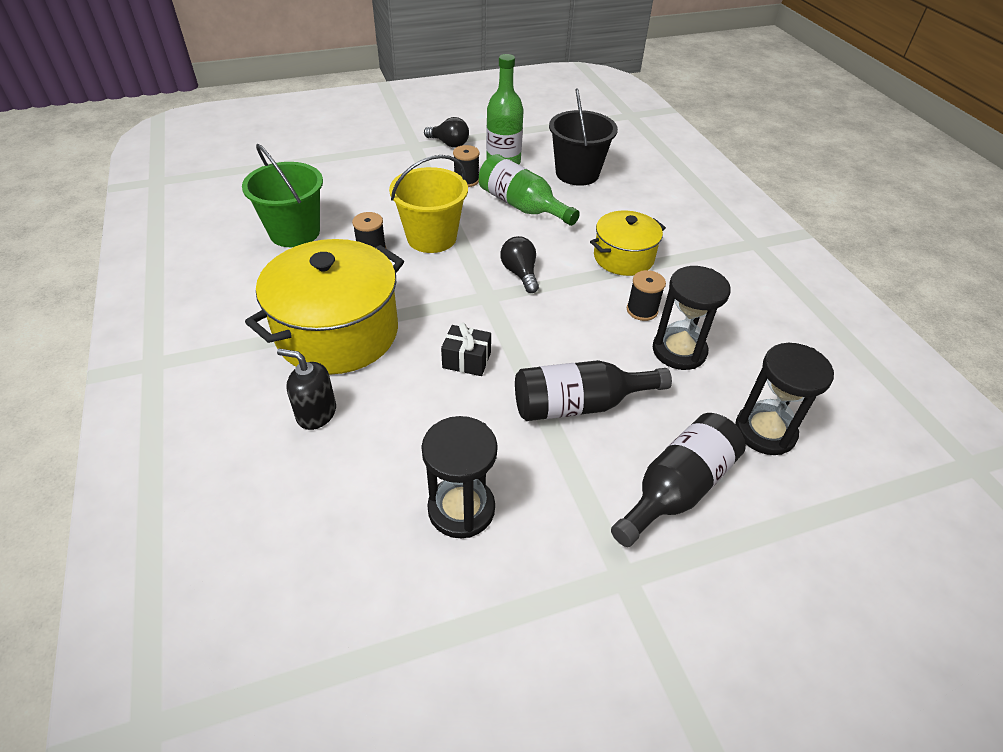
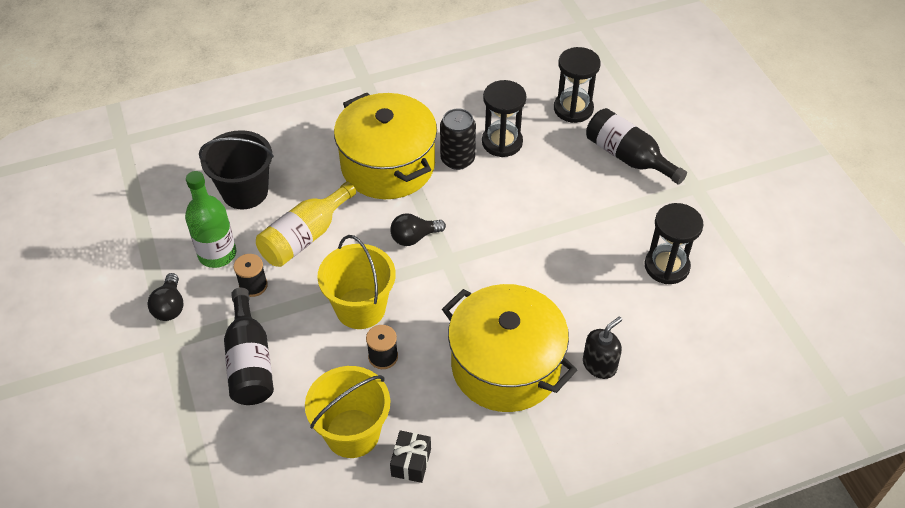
camera: 90 degrees left, 5 degrees up
green bucket [242,144,323,247] -> yellow bucket [305,366,390,458]
black soap dispenser [277,348,336,430] -> black soap dispenser turned 150 degrees counterclockwise [583,316,622,379]
black light bulb [424,117,469,148] -> black light bulb turned 150 degrees clockwise [147,273,184,321]
black gift [441,323,491,376] -> black gift moved to [390,430,431,483]
green bottle [479,154,580,226] -> yellow bottle [256,182,356,267]
black bottle [515,360,672,421] -> black bottle moved to [224,288,274,405]
yellow pot [590,211,666,276] -> yellow pot [334,93,437,199], size x1.74
black spool [627,270,666,321] -> black can [440,108,476,170]

